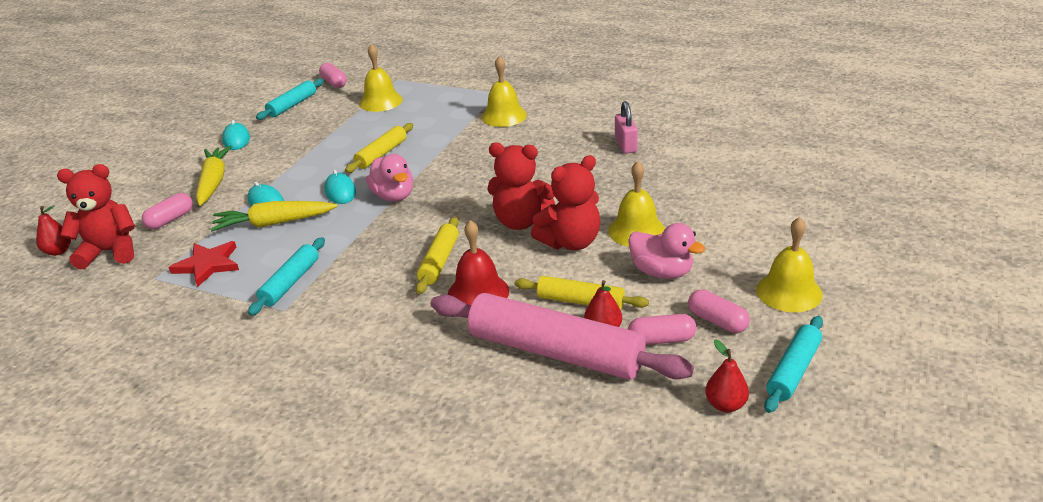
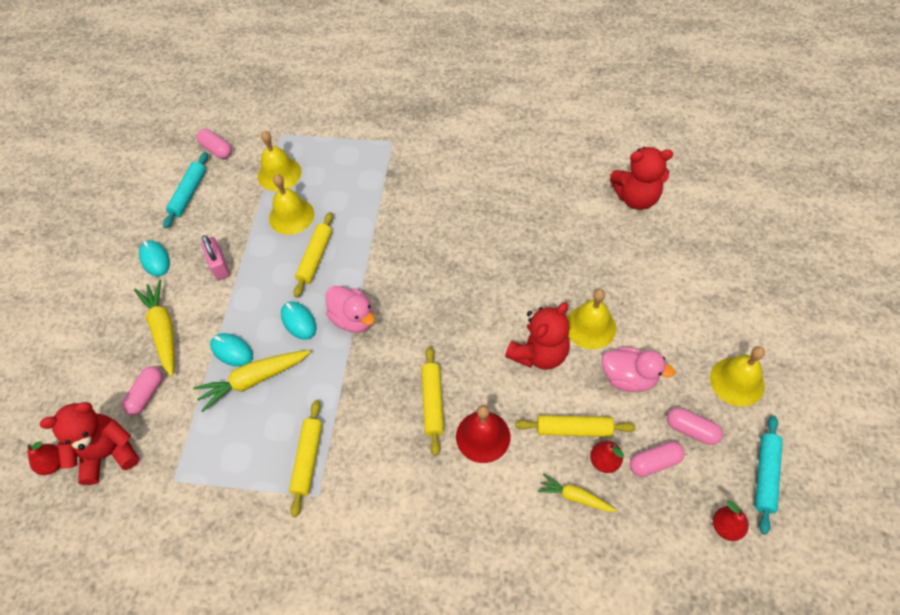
camera: 15 degrees left, 25 degrees up
red star [168,241,239,287] -> none
turquoise rolling pin [248,237,325,316] -> yellow rolling pin [289,400,322,517]
pink rolling pin [431,293,694,380] -> yellow carrot [538,474,617,512]
yellow bell [481,56,527,127] -> yellow bell moved to [269,174,314,235]
red teddy bear [487,143,555,230] -> red teddy bear moved to [610,147,673,210]
pink padlock [615,101,638,154] -> pink padlock moved to [201,235,230,280]

